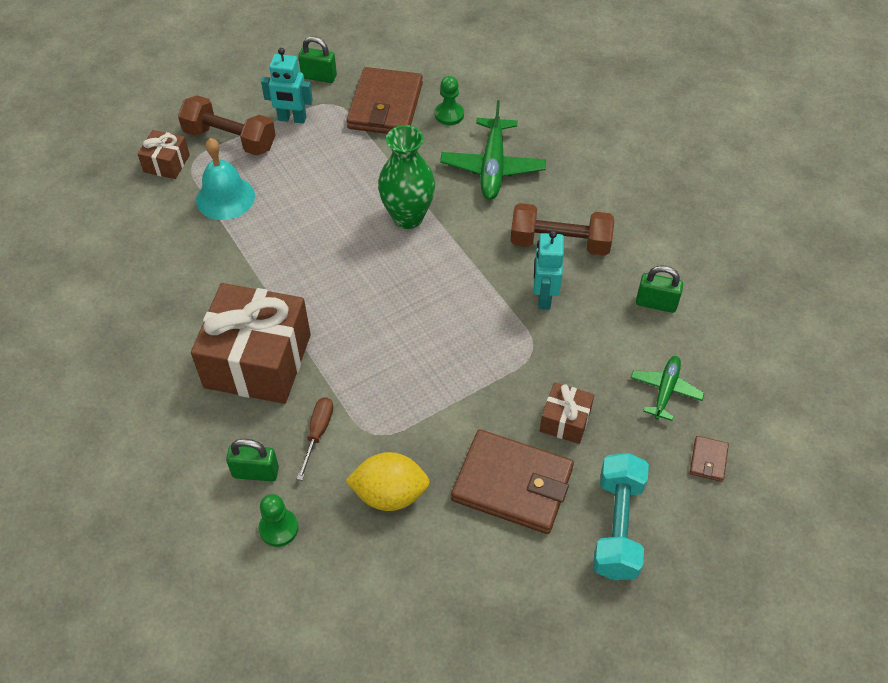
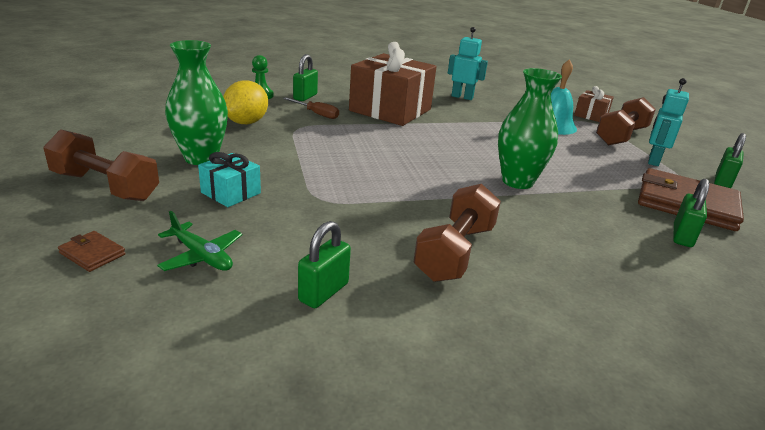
camera: 105 degrees right, 25 degrees down
green pawn [435,76,464,125] -> green padlock [673,179,709,247]
green plane [440,100,546,200] -> none
brown wallet [451,429,574,534] -> green vase [165,40,228,165]
turquoise robot [534,230,564,310] -> turquoise robot moved to [448,27,488,100]
brown gift [540,382,594,444] -> turquoise gift [198,152,261,207]
turquoise dumbbell [593,453,649,580] -> brown dumbbell [43,129,159,201]

